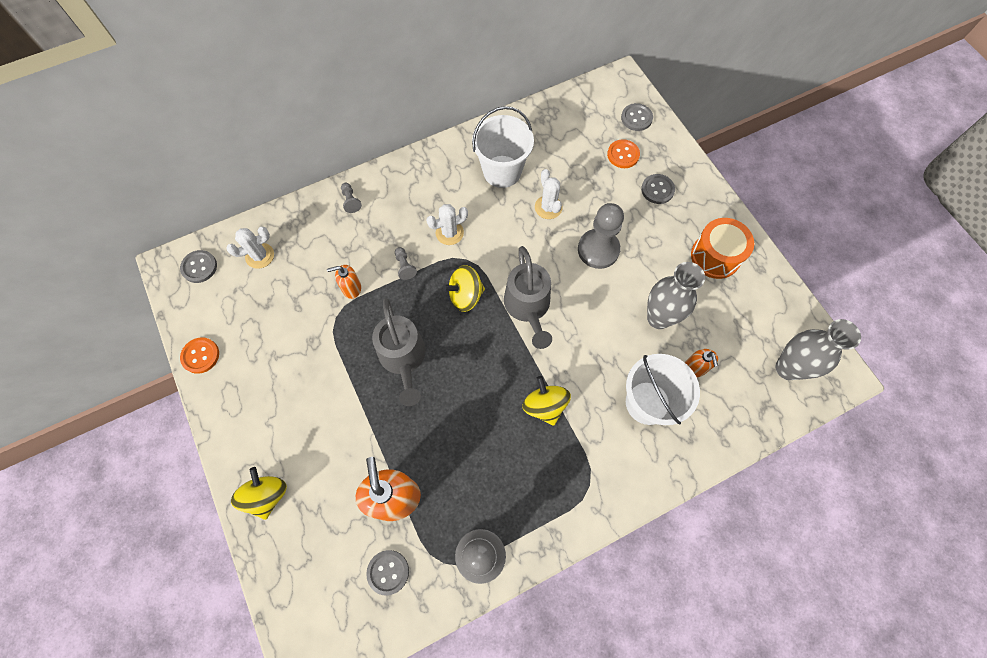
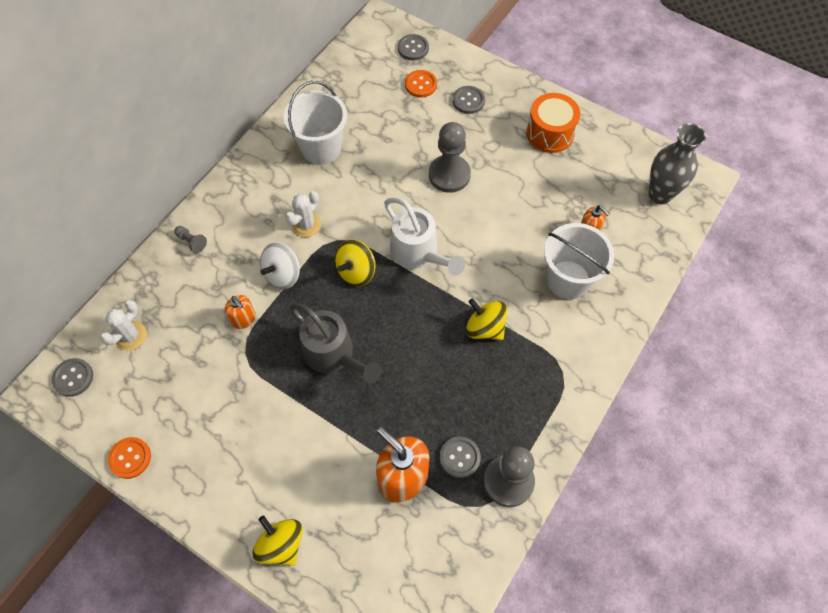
camera: 30 degrees left, 5 degrees down
orange soap dispenser [327,265,361,299] -> orange soap dispenser turned 90 degrees counterclockwise [225,295,256,329]
grey button [366,550,409,596] -> grey button moved to [439,437,481,478]
grey pawn [395,247,417,280] -> white spinning top [260,242,300,289]
grey watering can [504,246,552,349] -> white watering can [384,198,465,276]
white cactus [535,169,562,219] -> none
grey vase [647,262,705,329] -> none

